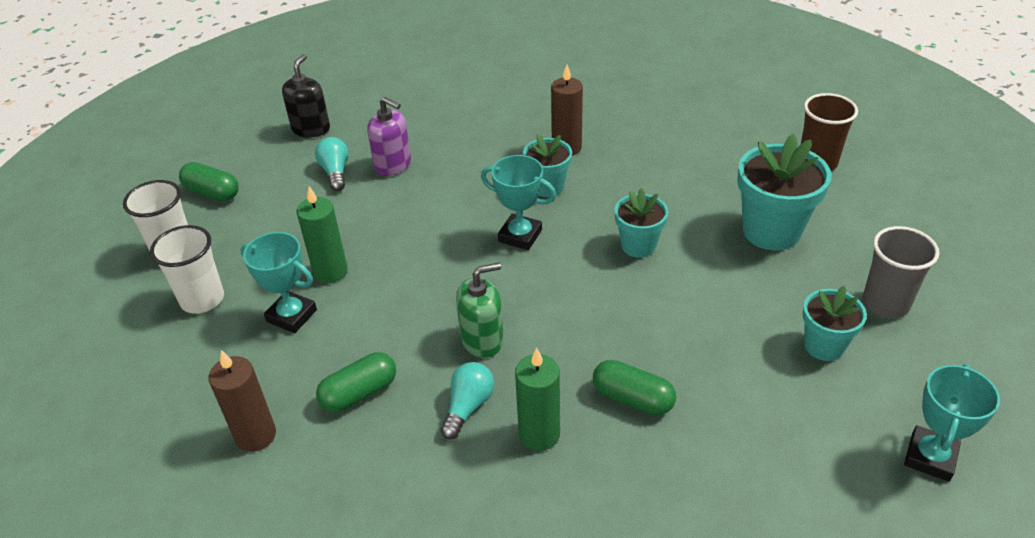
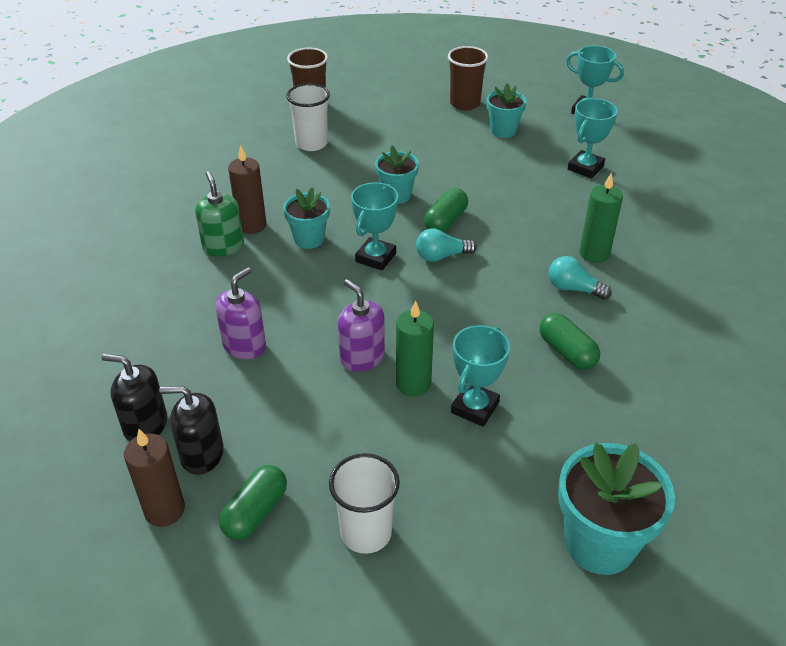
camera: 90 degrees left, 0 degrees up
white cup [150,225,224,314] -> white cup moved to [286,83,330,151]
brown candle [209,350,276,452] -> brown candle moved to [124,429,185,527]
turquoise light bulb [315,137,349,191] -> turquoise light bulb moved to [416,228,477,262]
green soap dispenser [456,263,504,358] -> green soap dispenser moved to [195,171,244,256]
green capsule [593,360,676,415] -> green capsule moved to [424,188,468,232]
turquoise flower pot [737,134,832,250] -> turquoise flower pot moved to [558,443,675,575]
grey cup [863,226,939,318] -> brown cup [448,46,489,110]
none -> black soap dispenser [159,386,224,475]
none -> purple soap dispenser [338,279,385,372]
none -> turquoise trophy [568,98,618,179]

